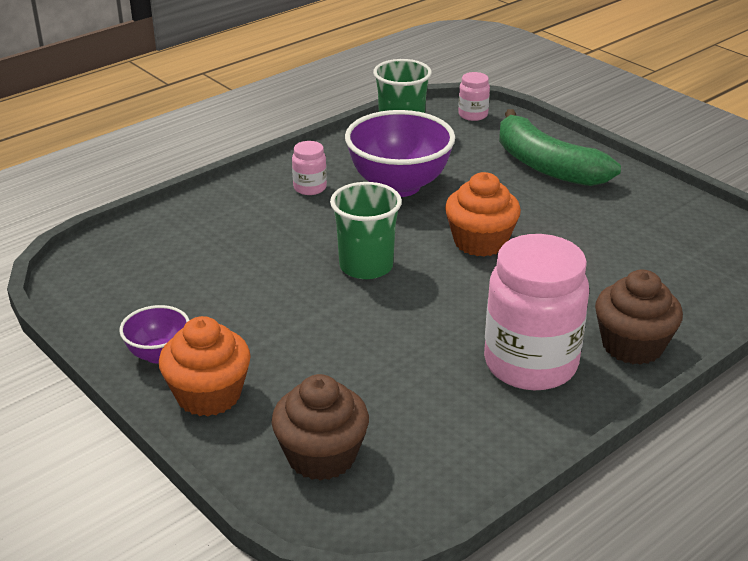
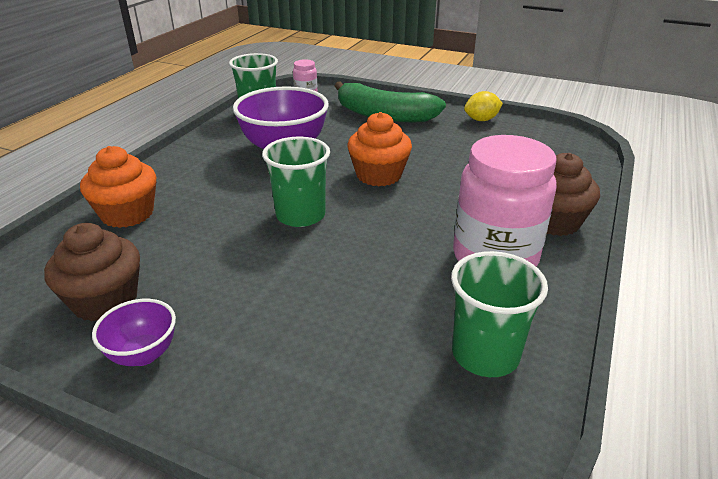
camera: 25 degrees left, 0 degrees up
orange cupcake [159,316,251,416] -> orange cupcake moved to [80,146,156,228]
brown cupcake [271,374,369,481] -> brown cupcake moved to [44,223,140,322]
pink jar [292,141,327,195] -> none
none -> green cup [451,251,548,377]
none -> yellow lemon [464,91,503,121]

